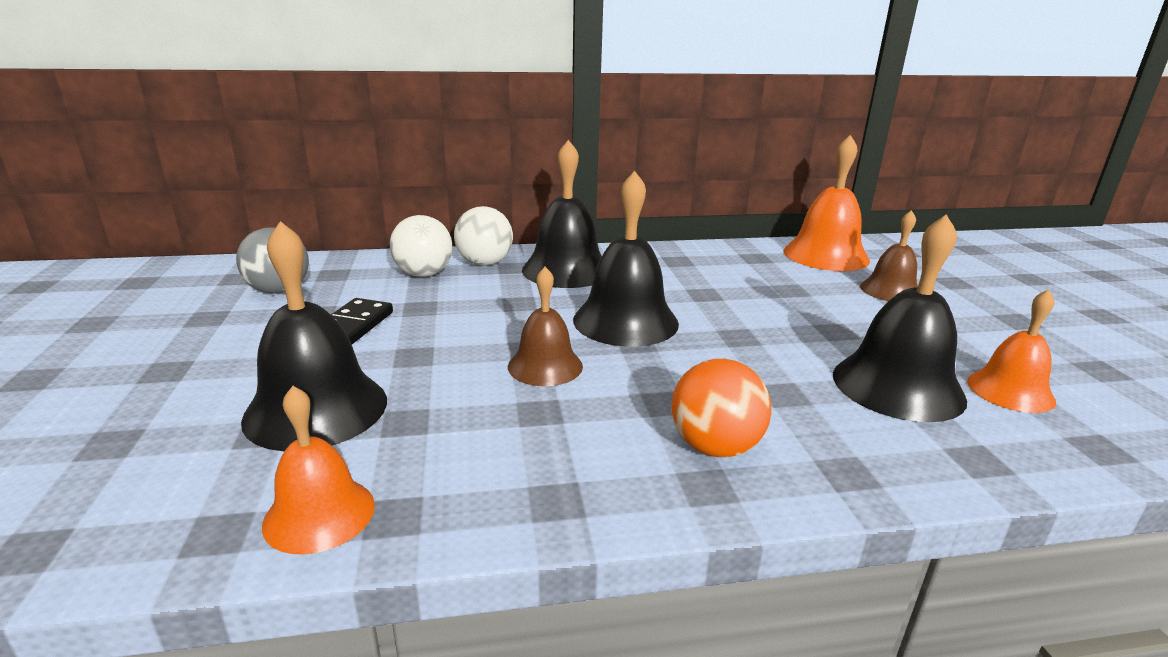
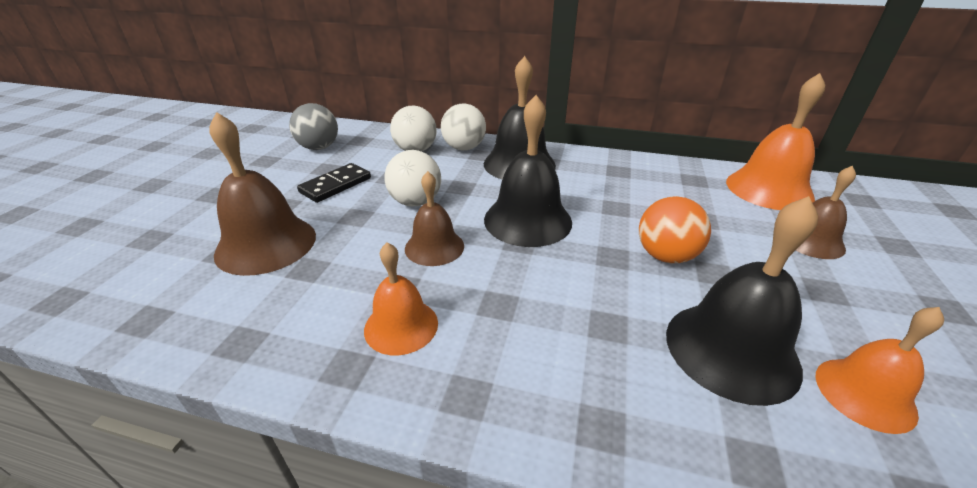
camera: 25 degrees right, 10 degrees up
black bell [241,221,387,451] -> brown bell [210,112,316,276]
orange bell [262,386,375,555] -> orange bell moved to [364,242,438,355]
orange ball [671,359,771,457] -> orange ball moved to [639,196,711,263]
none -> white ball [384,150,441,207]

